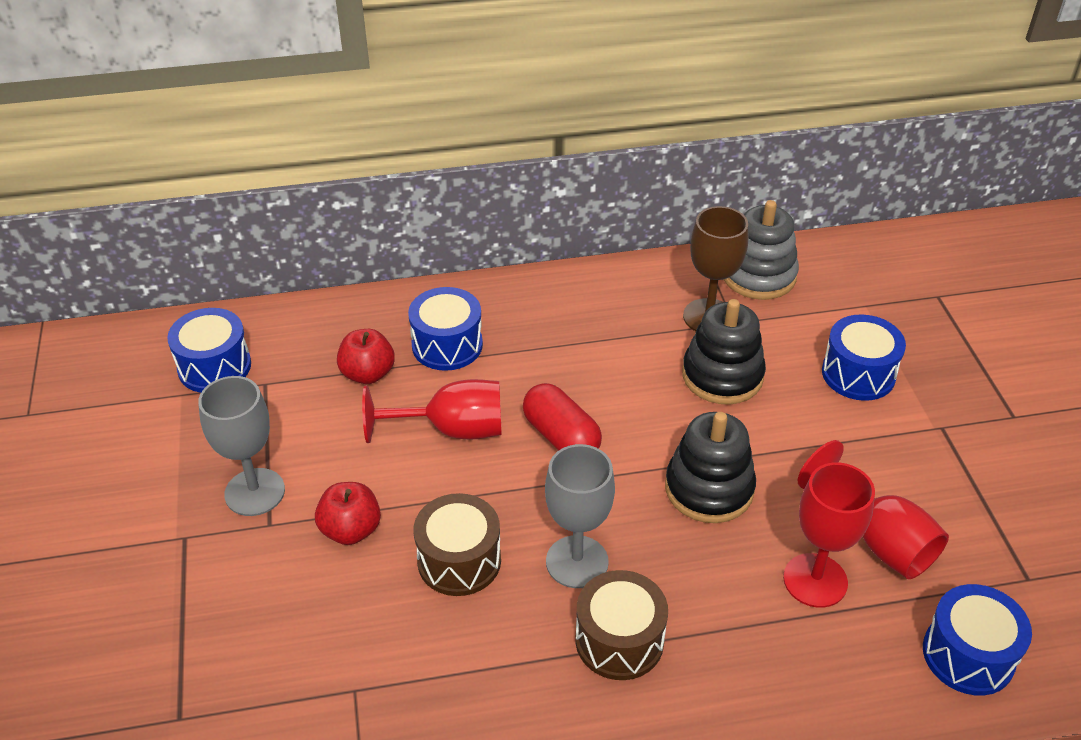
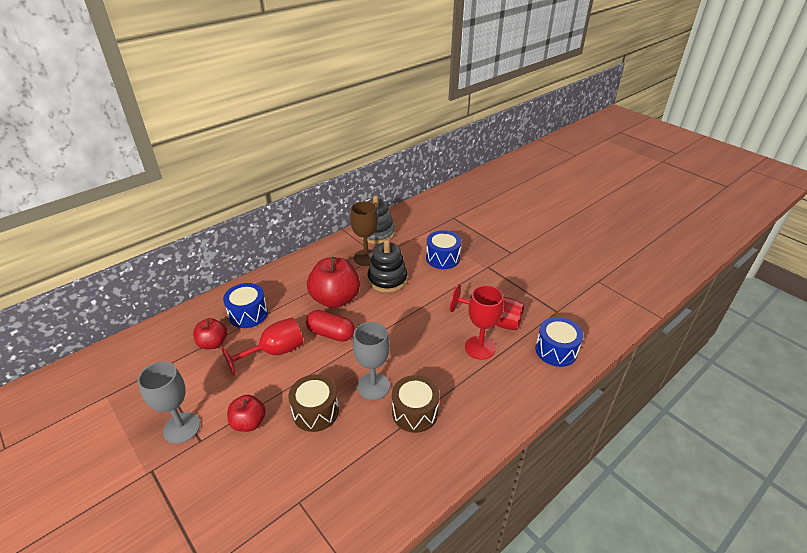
camera: 30 degrees left, 5 degrees down
blue drum [167,308,251,393] -> none
black stacking toy [665,412,756,523] -> none
none -> red apple [307,257,360,308]

